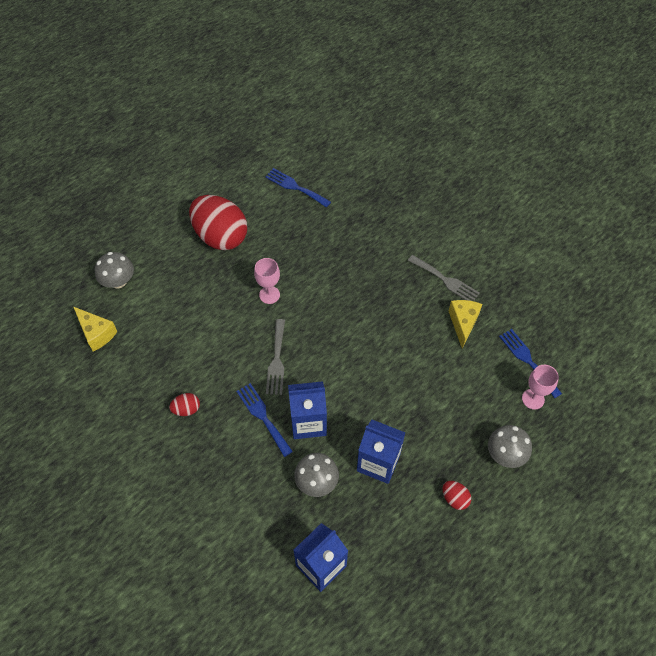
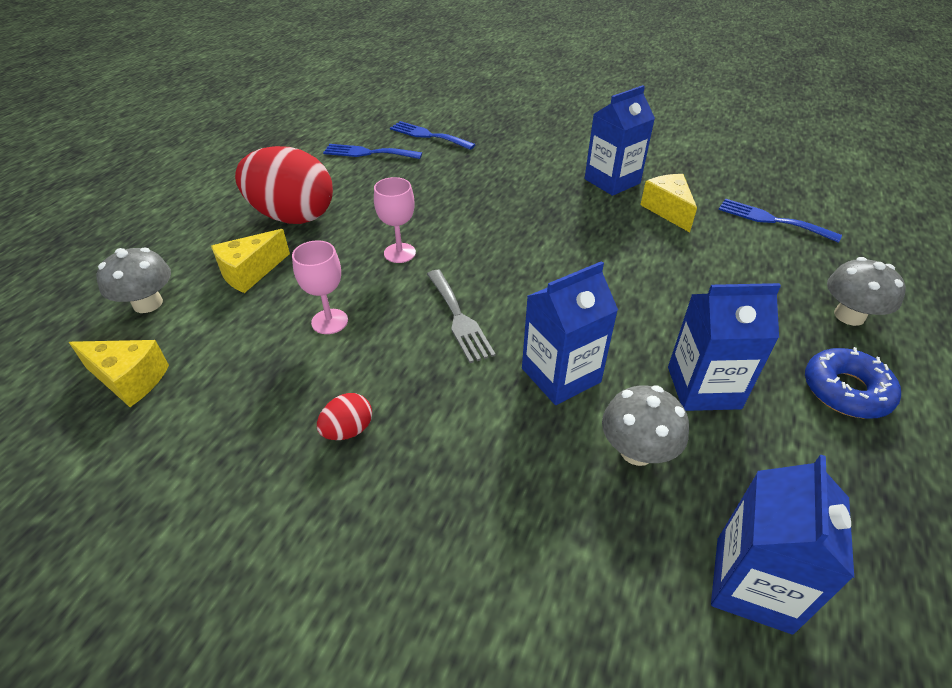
camera: 25 degrees left, 15 degrees down
blue fork [236,383,293,457] -> blue fork moved to [390,121,476,150]
grey fork [408,255,480,301] -> blue carton [585,85,655,196]
red egg [443,481,471,510] -> blue donut [805,347,901,419]
pink goblet [522,365,559,410] -> pink goblet moved to [292,240,348,334]
none -> yellow cheese [211,229,290,293]

